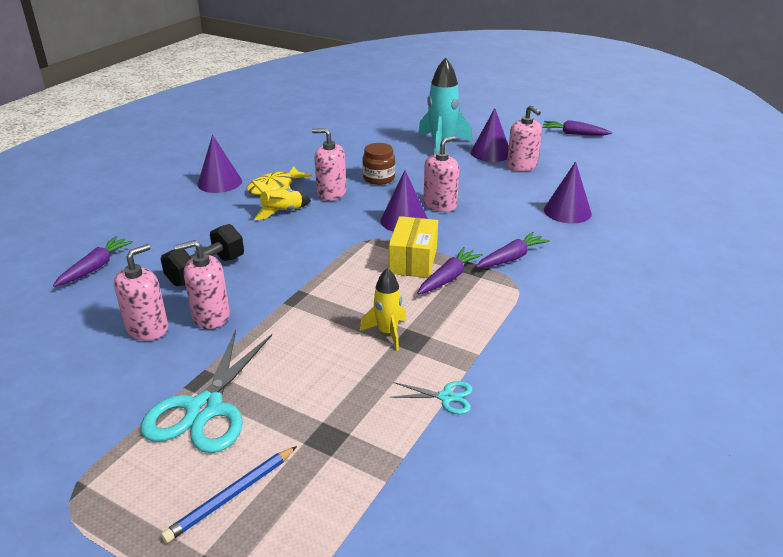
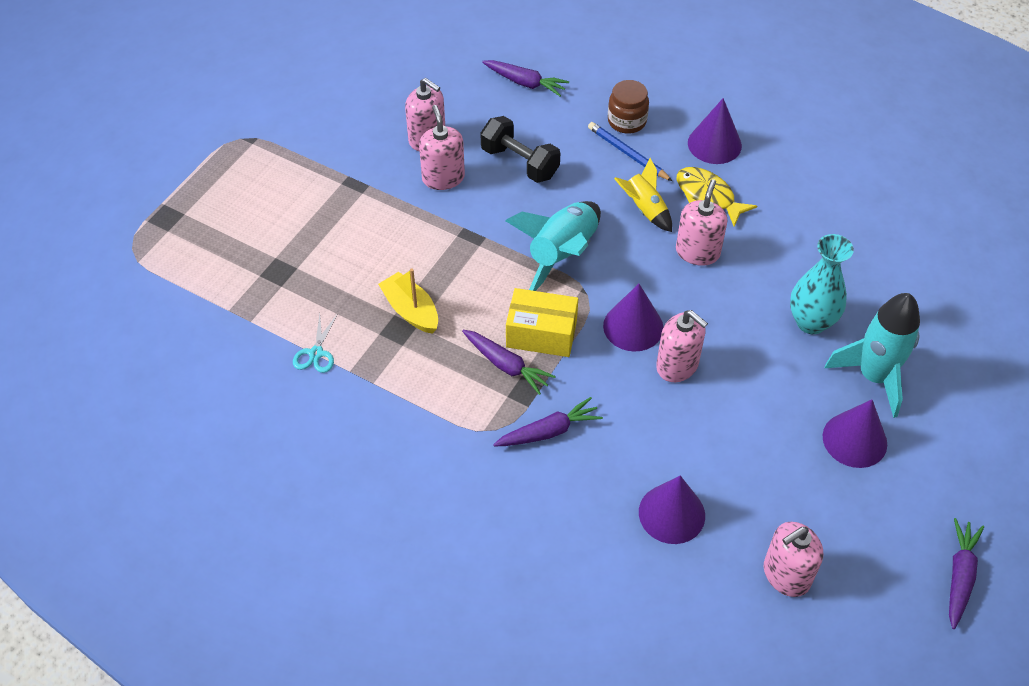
camera: 90 degrees right, 20 degrees up
turquoise scissors [140,330,272,453] -> none
blue pencil [161,446,297,543] -> blue pencil moved to [588,122,672,181]
yellow rocket [360,268,406,351] -> yellow boat [378,268,438,334]
brown jar [362,143,395,185] -> brown jar moved to [608,80,649,134]
purple carrot [476,232,550,268] -> purple carrot turned 75 degrees counterclockwise [493,397,603,446]
pink soap dispenser [507,105,542,171] -> pink soap dispenser moved to [764,522,823,597]
none -> turquoise rocket [505,201,601,291]
none -> turquoise vase [790,234,854,334]

